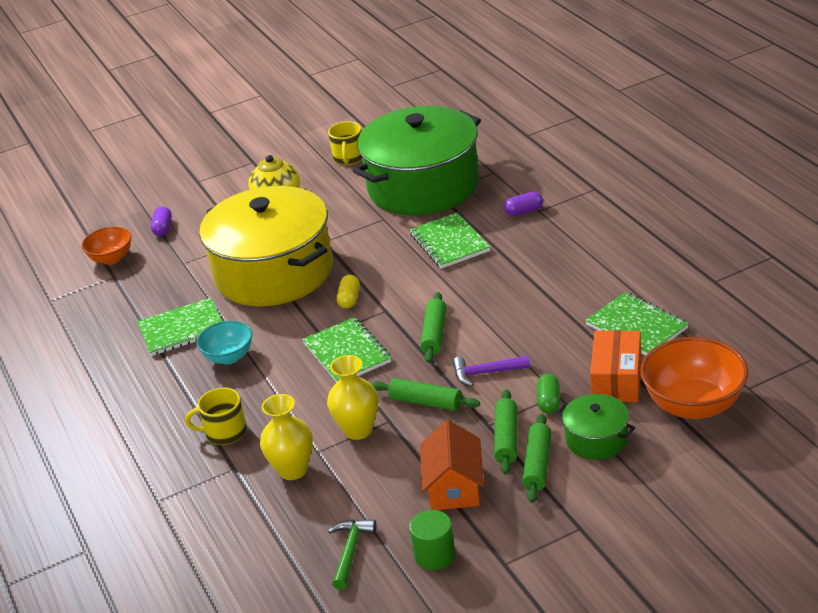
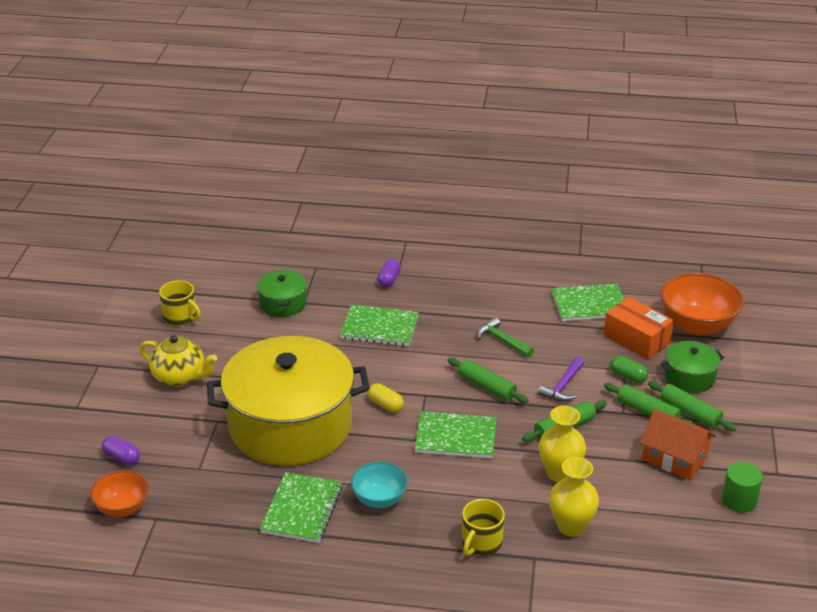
camera: 60 degrees left, 0 degrees up
green hammer [328,519,376,590] -> green hammer moved to [477,317,534,358]
green pot [353,106,481,215] -> green pot [257,270,307,317], size x0.43

